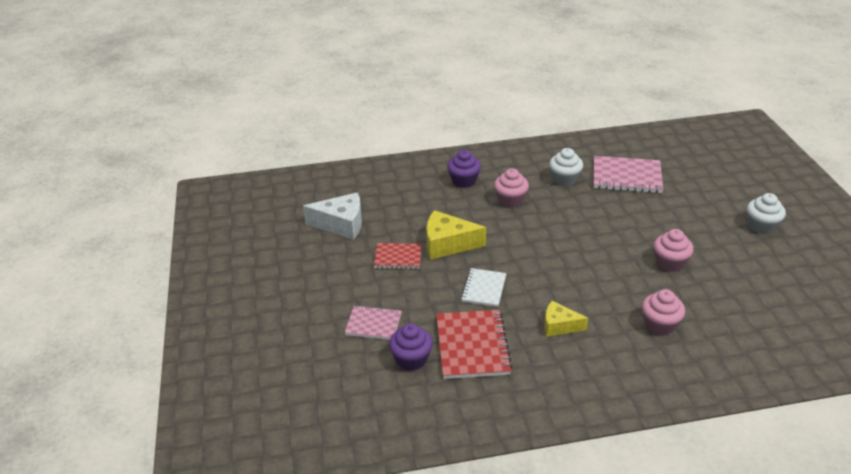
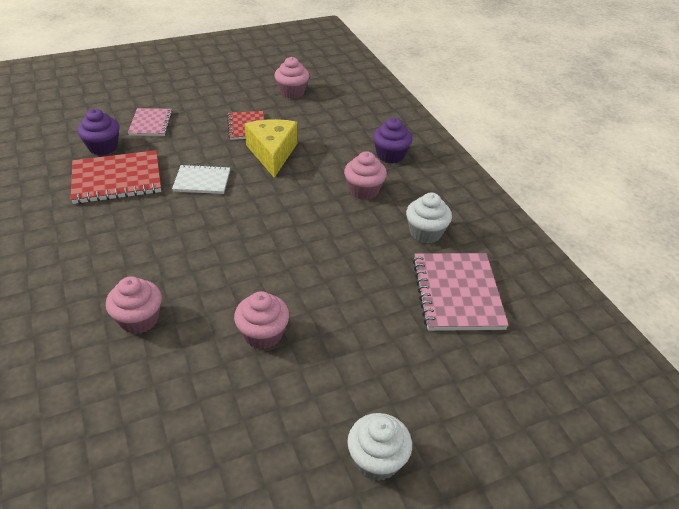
camera: 75 degrees right, 5 degrees up
white cheese [303,193,362,240] -> pink cupcake [274,57,309,99]
yellow cheese [544,301,589,337] -> none

